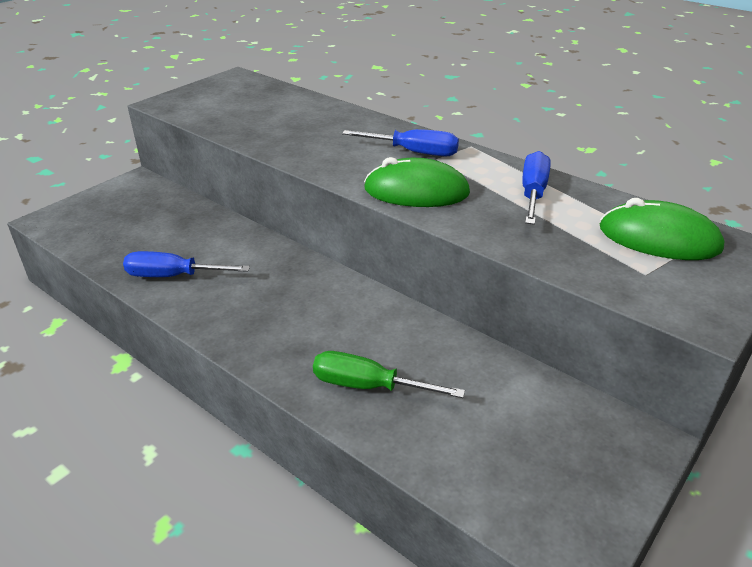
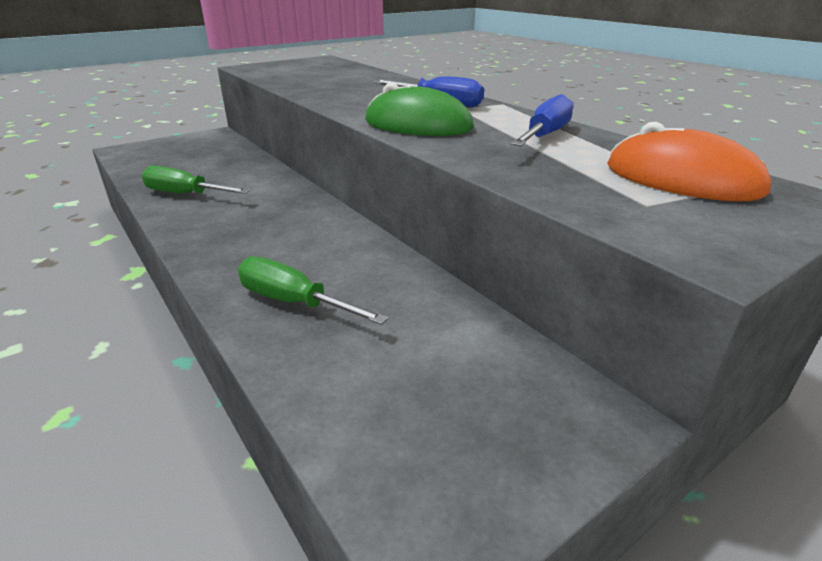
camera: 15 degrees right, 5 degrees down
blue screwdriver [123,251,250,277] -> green screwdriver [141,166,250,194]
green mouse [600,198,724,260] -> orange mouse [607,122,771,201]

